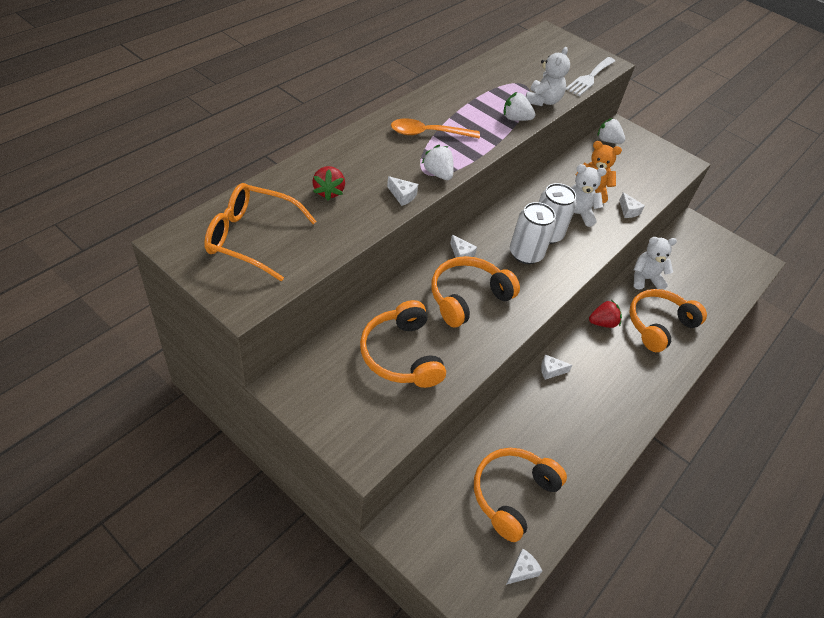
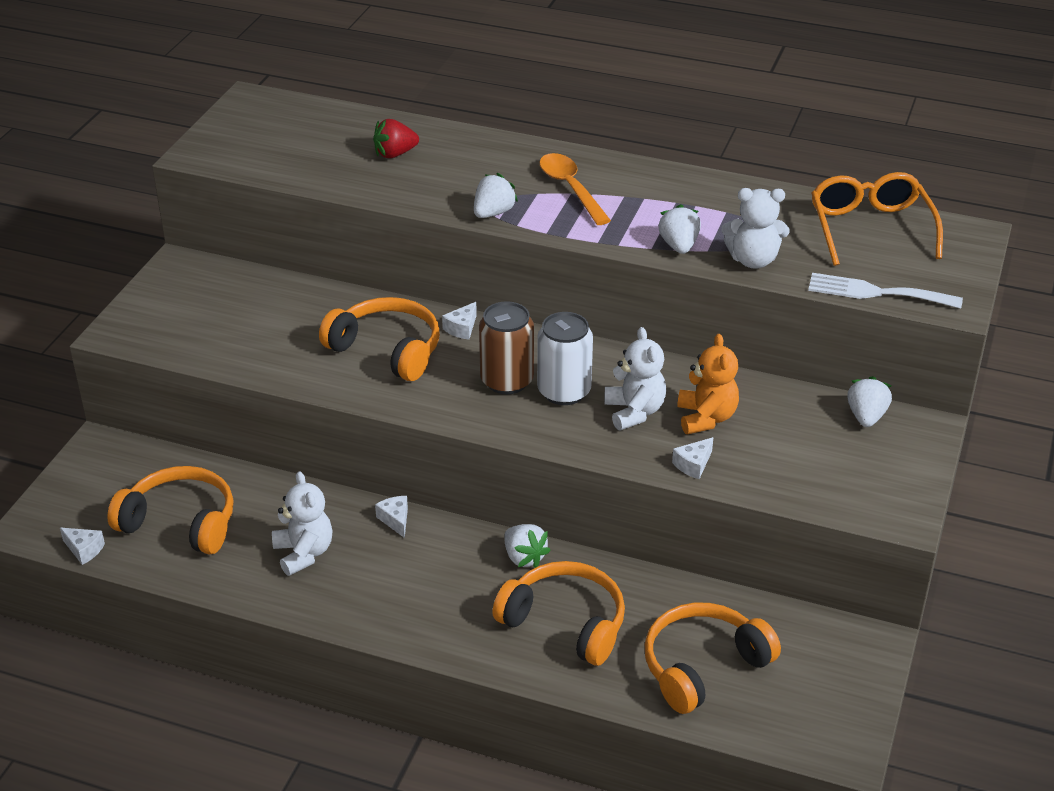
camera: 75 degrees right, 10 degrees down
orange glasses [204,183,317,281] -> orange glasses moved to [811,172,943,266]
orange headphones [360,300,446,388] -> orange headphones moved to [645,603,781,714]
white cheese [387,176,418,206] -> none
white can [510,202,556,264] -> brown can [479,301,534,394]
red strawberry [589,300,622,328] -> white strawberry [504,524,551,568]
white teddy bear [634,237,677,290] -> white teddy bear moved to [272,471,333,576]

